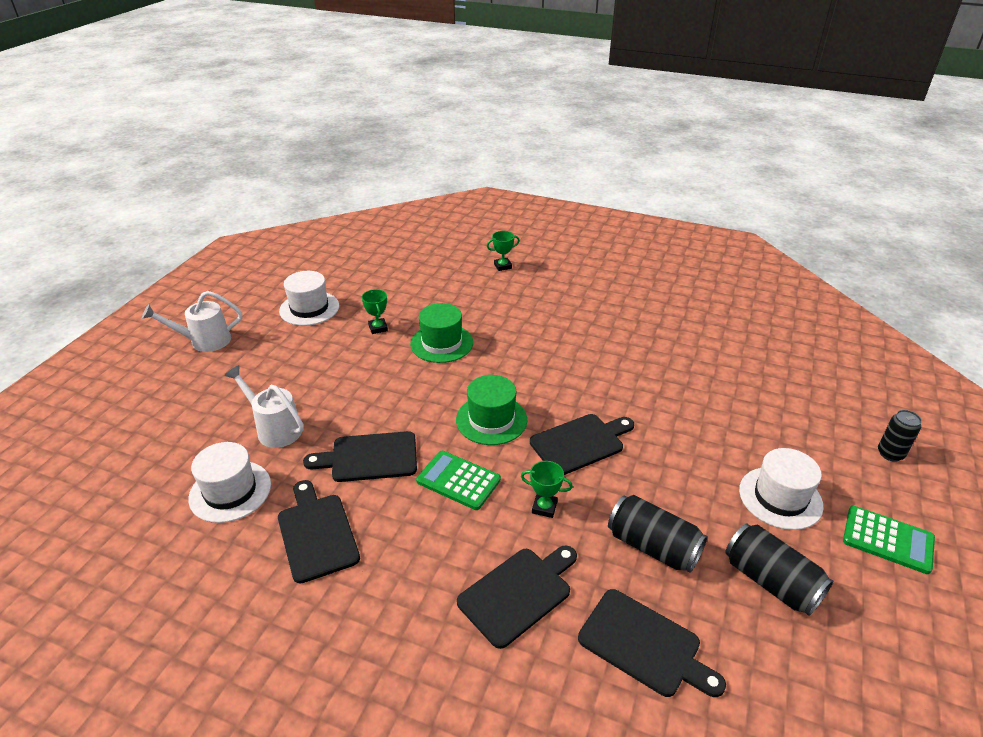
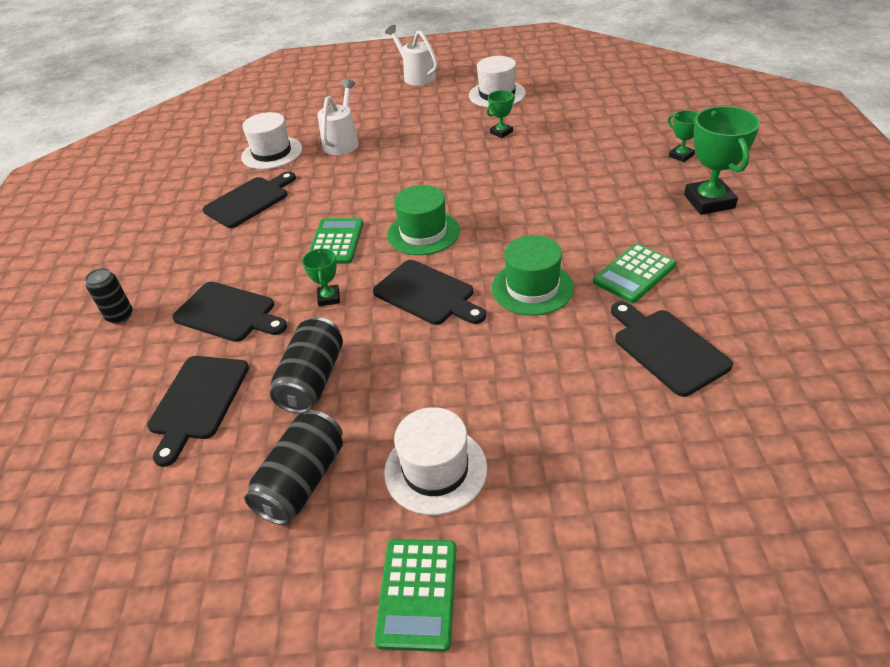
camera: 70 degrees right, 5 degrees up
black cutting board [303,431,417,482] -> black cutting board moved to [611,302,733,397]
green hat [410,303,473,363] -> green hat moved to [492,235,574,316]
black can [878,410,922,462] -> black can moved to [85,268,132,324]
none -> green calculator [593,243,676,303]
none -> green trophy [684,106,760,215]

